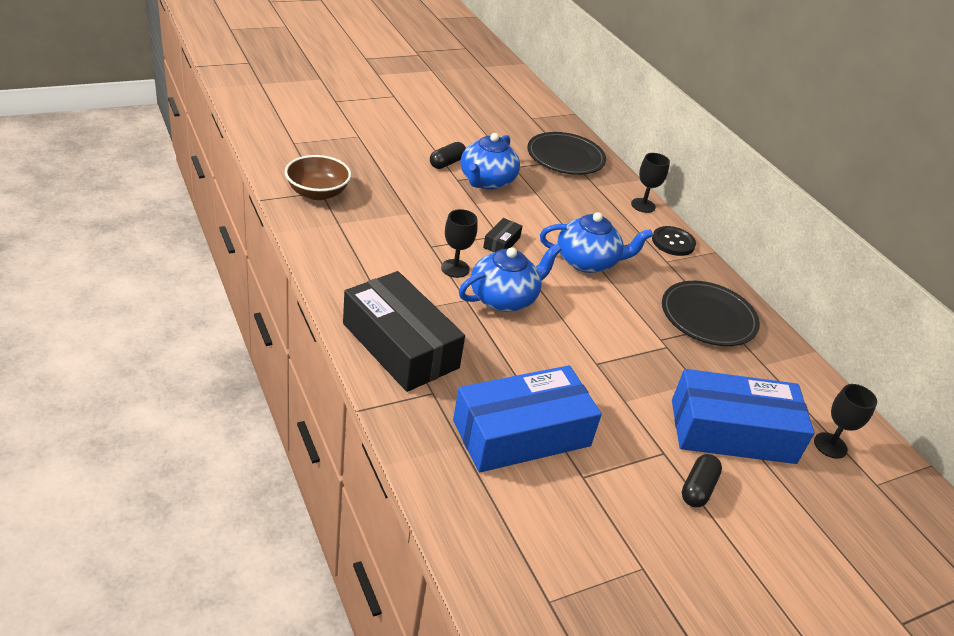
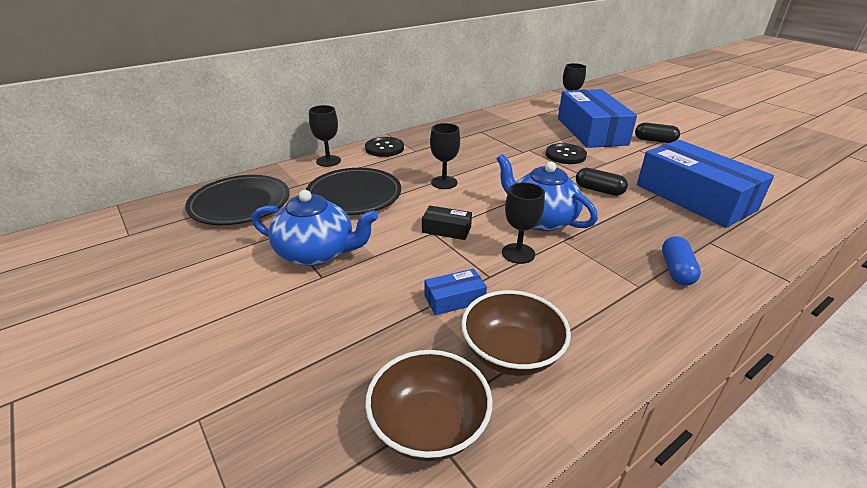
camera: 95 degrees left, 5 degrees down
black box [343,271,465,392] -> blue capsule [662,236,701,286]
black capsule [430,142,466,169] -> black capsule moved to [576,168,628,196]
blue teapot [540,212,653,273] -> black goblet [430,123,460,189]
black plate [662,281,760,346] -> black plate moved to [306,168,401,215]
none -> blue box [424,269,487,315]
none -> brown bowl [461,290,571,376]
none -> black button [546,143,587,164]

